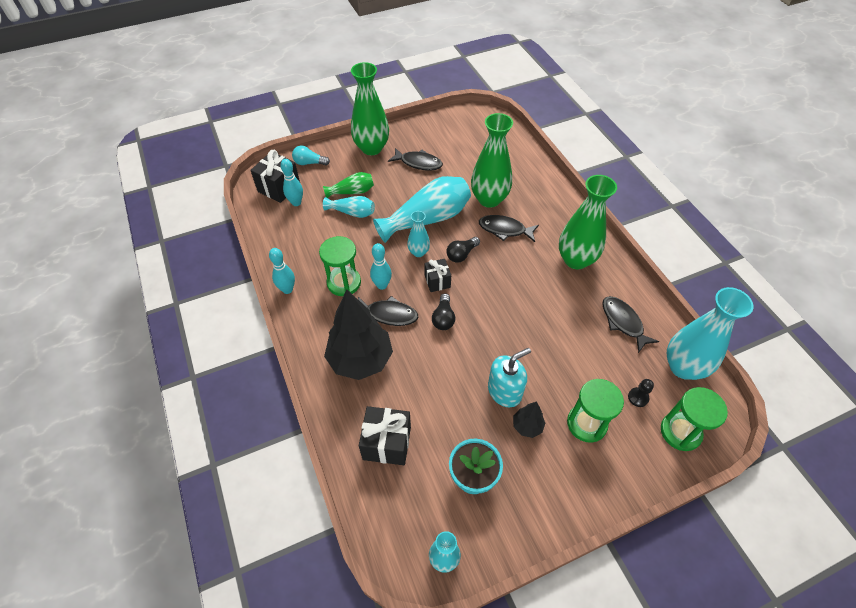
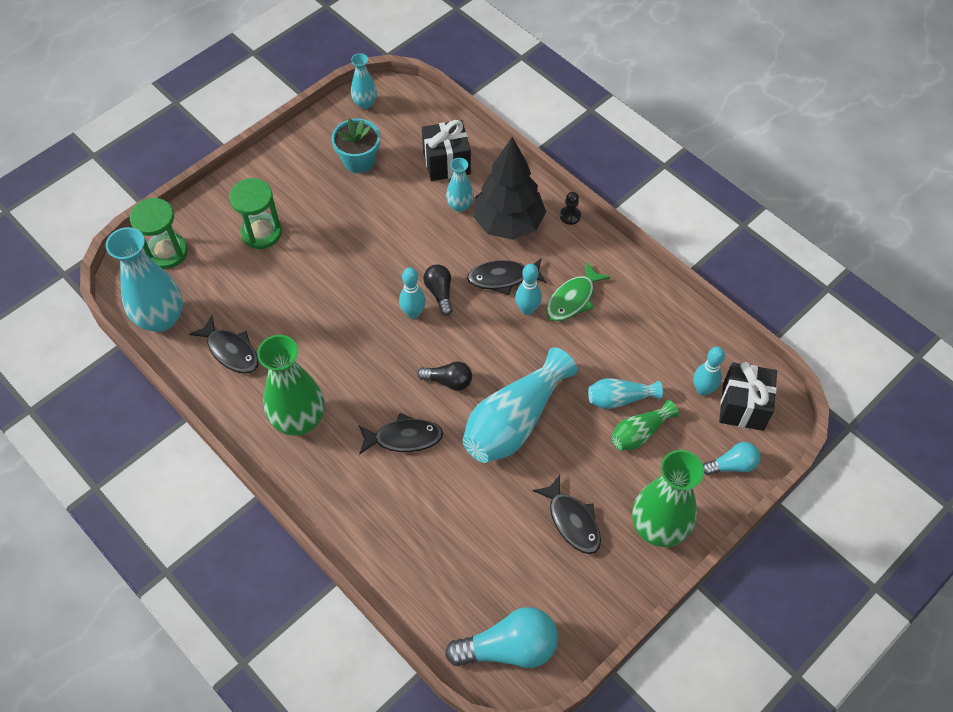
camera: 160 degrees right, 5 degrees up
turquoise bowling pin [269,248,295,294] -> turquoise bowling pin moved to [399,267,426,319]
green hourglass [319,236,361,296] -> green fish [546,262,610,321]
black fish [388,148,443,171] -> black fish turned 120 degrees counterclockwise [532,475,601,554]
turquoise vase [407,211,430,257] -> turquoise vase moved to [446,158,474,212]
black gift [425,259,451,292] -> none
black light bulb [446,237,480,263] -> black light bulb turned 75 degrees clockwise [417,361,472,391]
green vase [471,113,513,208] -> none
turquoise soap dispenser [488,348,531,407] -> none
black tree [513,402,545,438] -> none
black pawn [628,379,654,407] -> black pawn moved to [560,192,581,225]
none -> turquoise light bulb [445,607,558,668]

